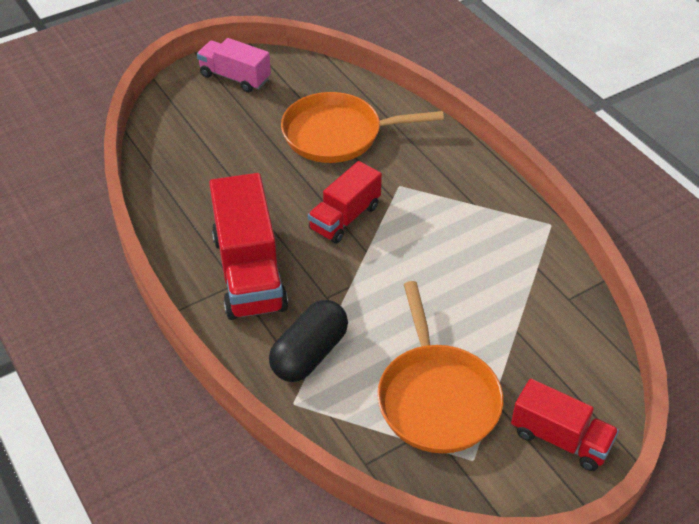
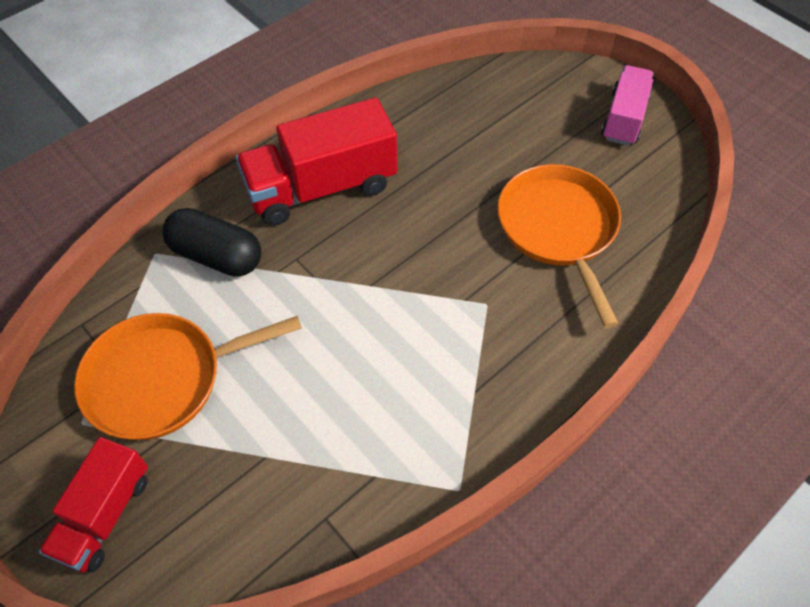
camera: 80 degrees right, 10 degrees up
red truck [308,161,382,244] -> none

